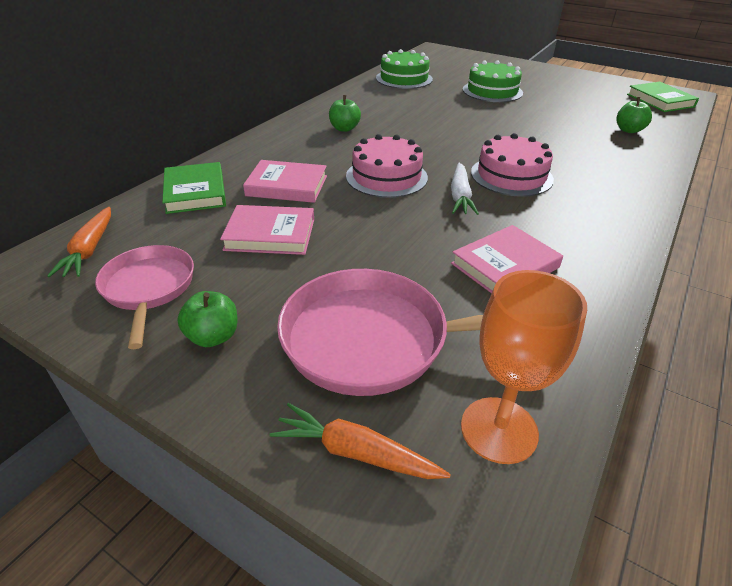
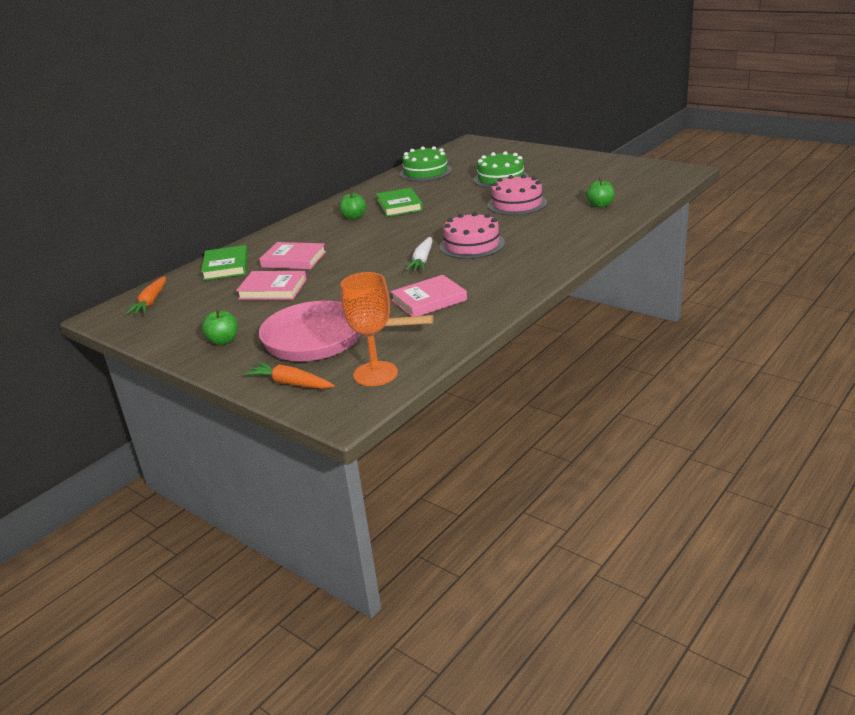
camera: 10 degrees right, 10 degrees down
pink pan [95,245,194,349] -> none
pink cake [346,134,428,198] -> pink cake moved to [488,174,547,215]
green book [627,82,699,112] -> green book moved to [376,188,423,217]

